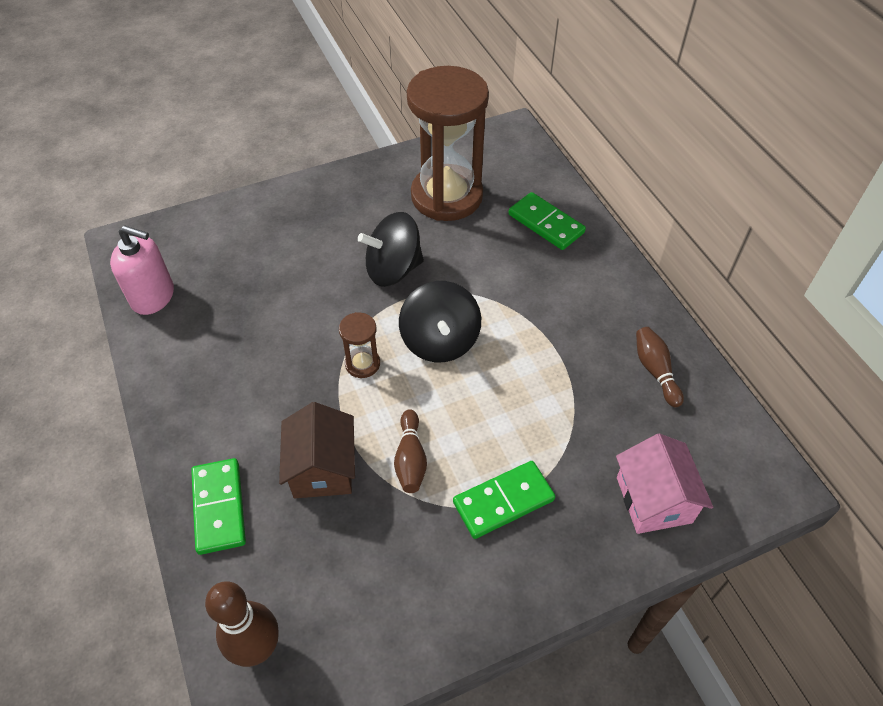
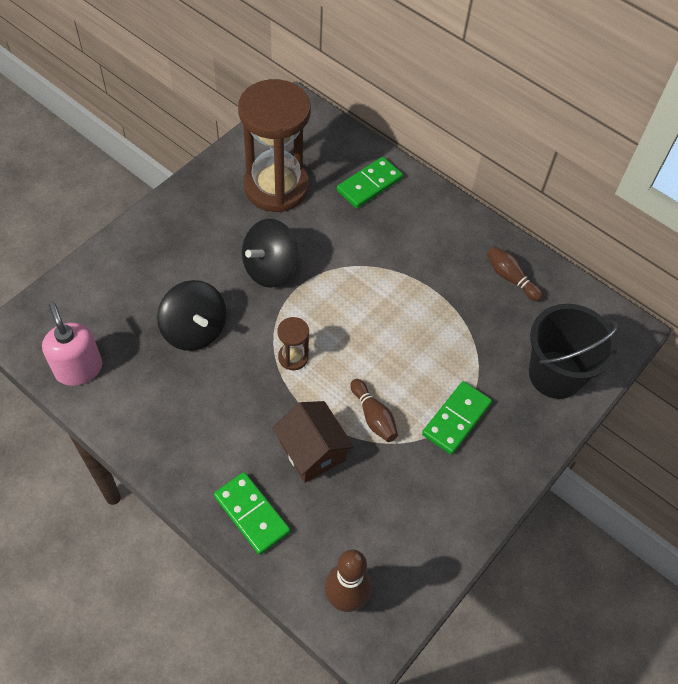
camera: 30 degrees left, 5 degrees up
pink soap dispenser [110,225,174,315] -> pink soap dispenser turned 105 degrees counterclockwise [42,302,102,386]
black spinning top [399,281,481,362] -> black spinning top moved to [157,280,227,351]
green domino [509,192,586,250] -> green domino turned 60 degrees counterclockwise [337,157,403,208]
pink house [616,433,713,534] -> black bucket [529,304,619,399]

